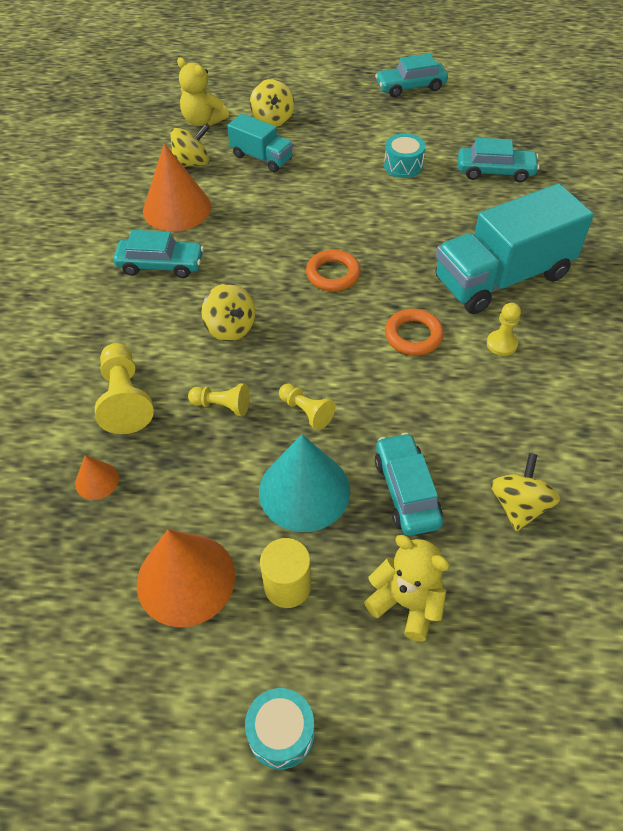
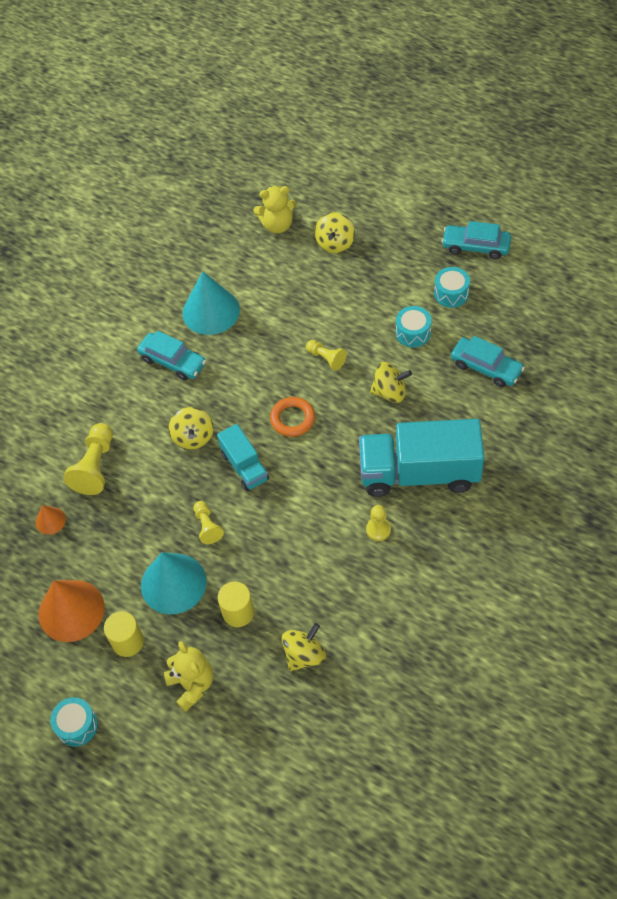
camera: 30 degrees right, 5 degrees up
orange cone [143,143,211,231] -> turquoise cone [182,271,240,335]
yellow spinning top [170,124,209,167] -> yellow spinning top moved to [370,362,412,403]
yellow teddy bear [177,57,229,126] -> yellow teddy bear turned 75 degrees counterclockwise [253,186,297,234]
yellow pawn [188,383,249,416] -> yellow pawn moved to [306,340,347,371]
turquoise truck [227,114,293,172] -> turquoise truck moved to [217,424,269,491]
turquoise car [375,433,443,536] -> yellow cylinder [218,582,254,627]
orange ring [385,309,444,356] -> none
none -> turquoise drum [434,267,470,308]

